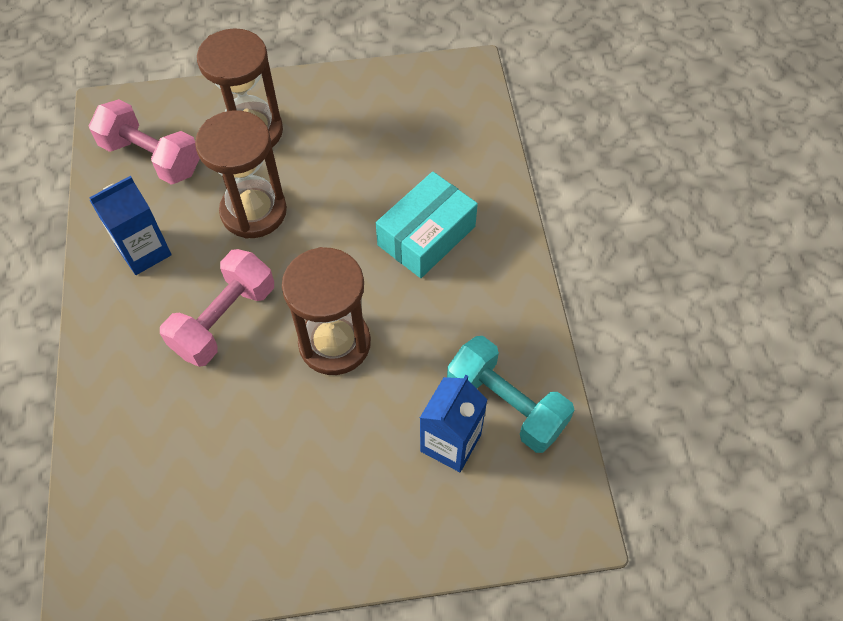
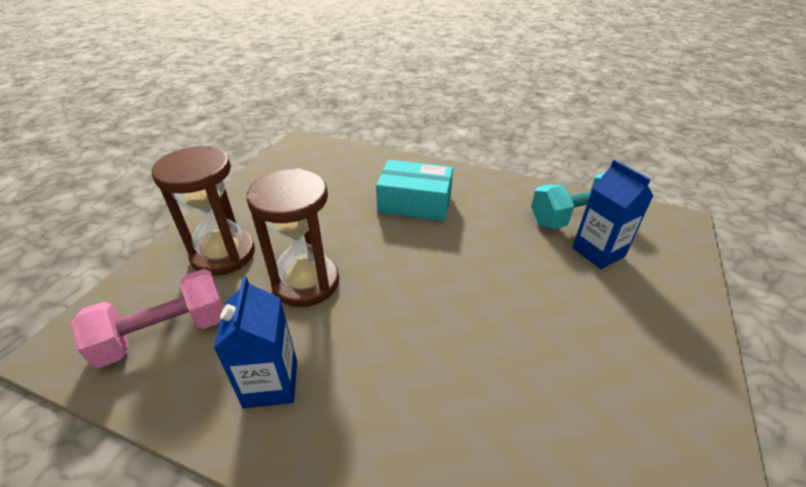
camera: 60 degrees left, 20 degrees down
pink dumbbell [160,249,274,367] -> none
brown hourglass [282,247,371,375] -> none
turquoise box [376,171,478,278] -> turquoise box turned 60 degrees counterclockwise [376,160,453,221]

